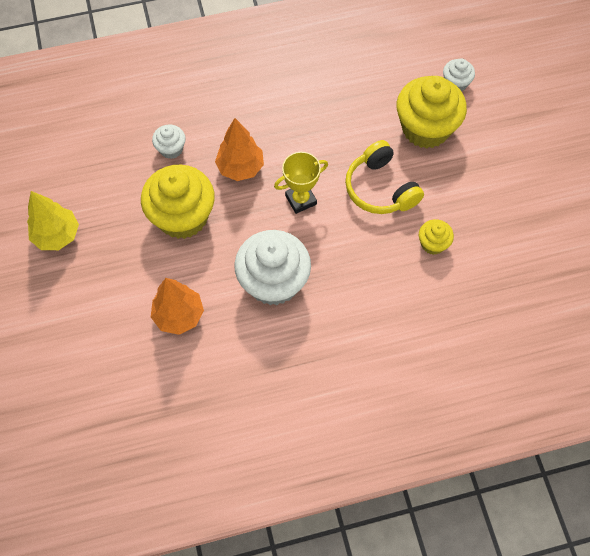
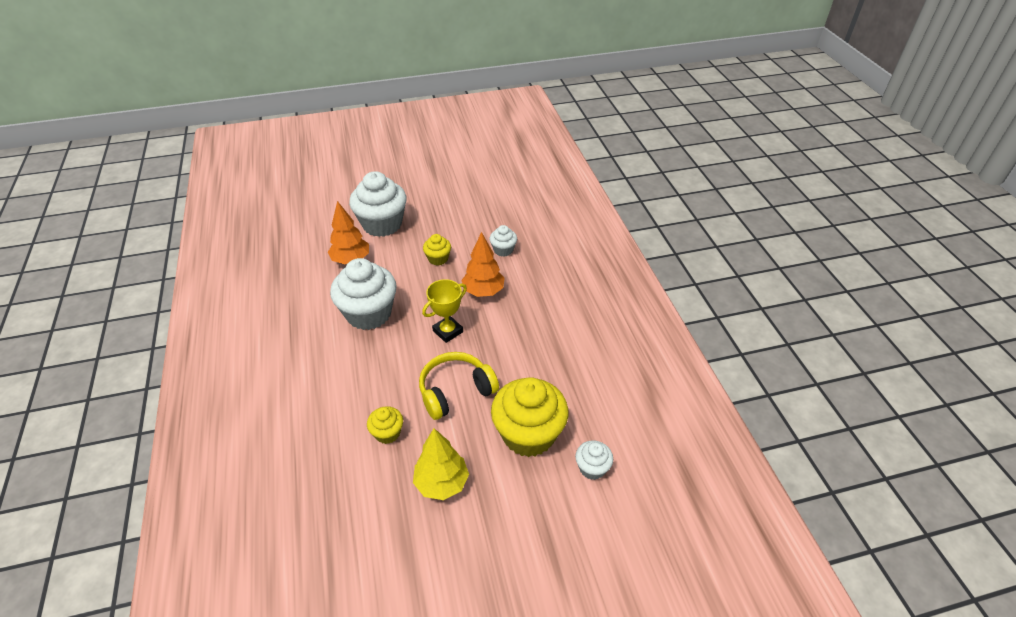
camera: 90 degrees right, 20 degrees down
yellow tree [27,191,79,250] -> yellow tree moved to [413,428,469,500]
yellow cupcake [141,165,215,239] -> yellow cupcake [423,234,451,266], size x0.48
yellow trophy [274,152,328,214] -> yellow trophy turned 75 degrees clockwise [422,279,467,343]
none -> white cupcake [349,171,407,237]

